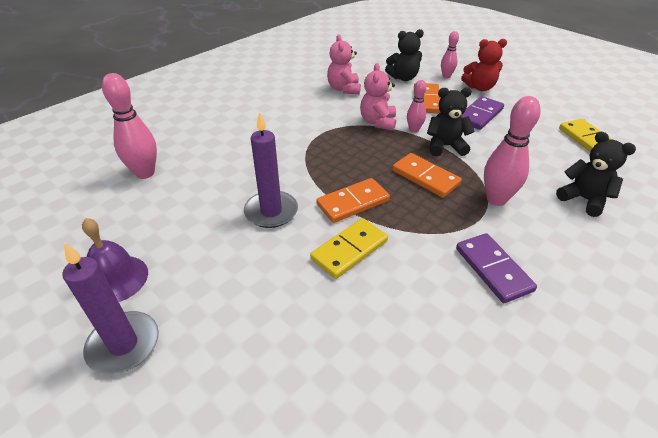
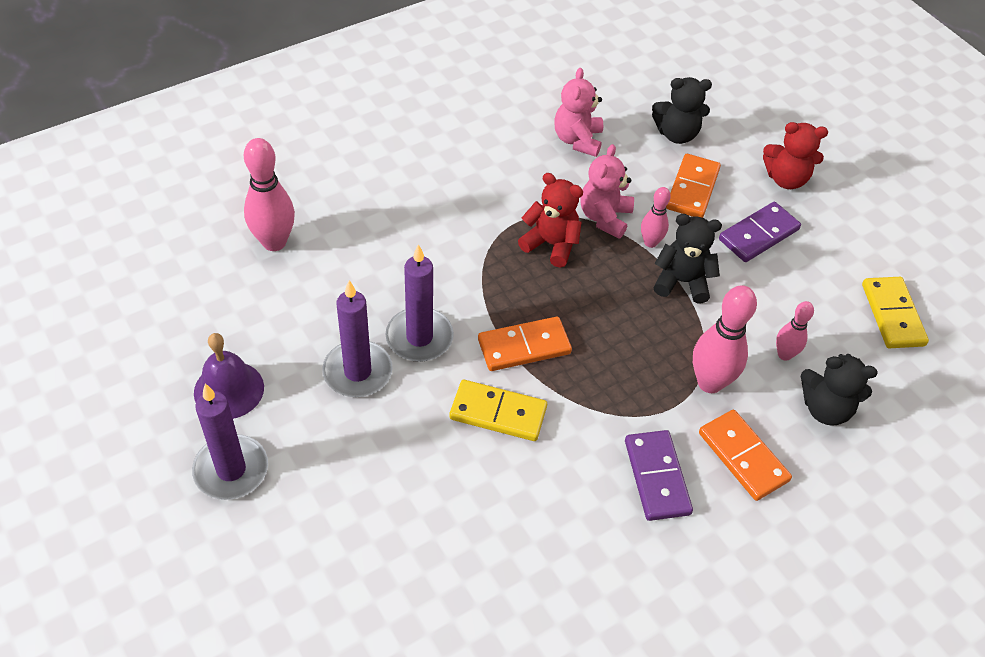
camera: 10 degrees right, 10 degrees up
yellow domino [310,218,388,279] -> yellow domino turned 45 degrees clockwise [450,380,547,441]
orange domino [392,153,462,198] -> orange domino moved to [699,410,792,501]
pink bowling pin [441,31,459,78] -> pink bowling pin moved to [776,301,814,361]
black teddy bear [556,132,636,217] -> black teddy bear turned 135 degrees clockwise [800,354,878,426]
none -> purple candle [322,280,393,397]
none -> red teddy bear [518,173,583,268]

